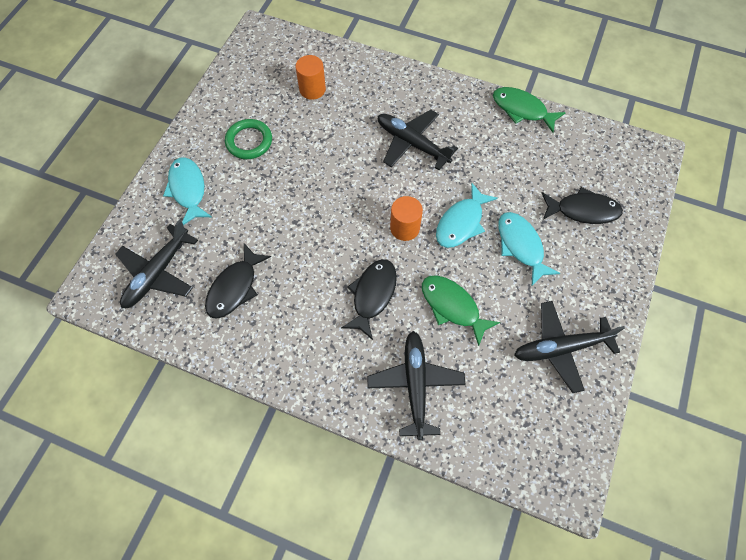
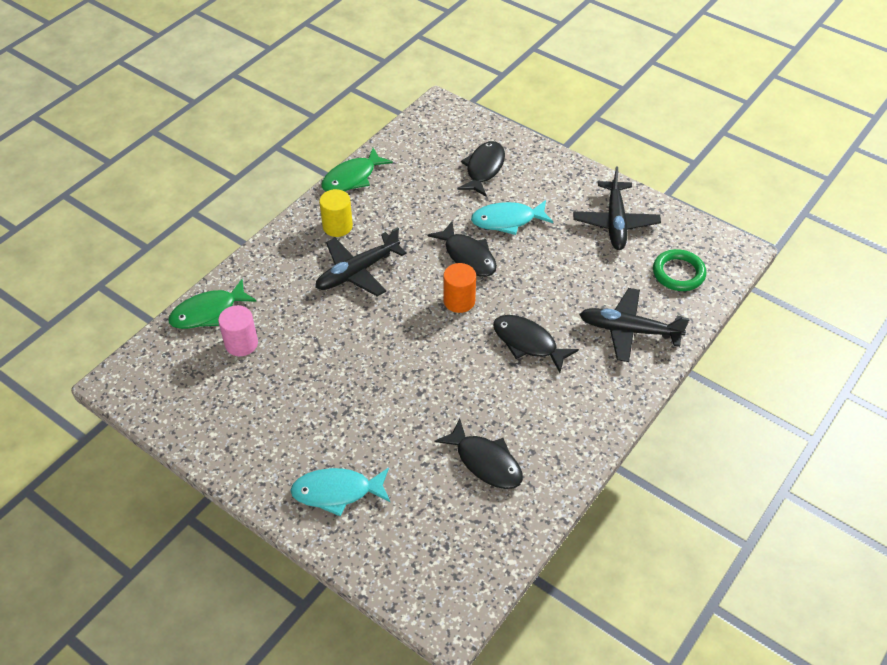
camera: 75 degrees left, 15 degrees down
black plane [115,219,198,309] -> none
green ring [225,119,272,159] -> green ring moved to [653,249,706,291]
orange cylinder [295,55,326,100] -> pink cylinder [218,305,258,356]
green fish [422,275,501,346] -> green fish moved to [168,279,257,329]
turquoise fish [436,183,498,248] -> black fish [427,221,497,277]
none -> yellow cylinder [319,189,353,237]

